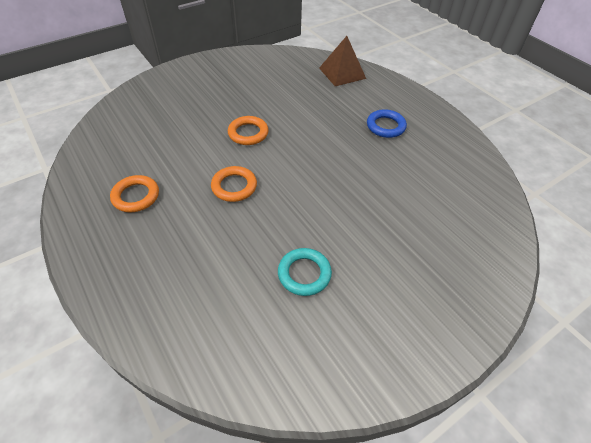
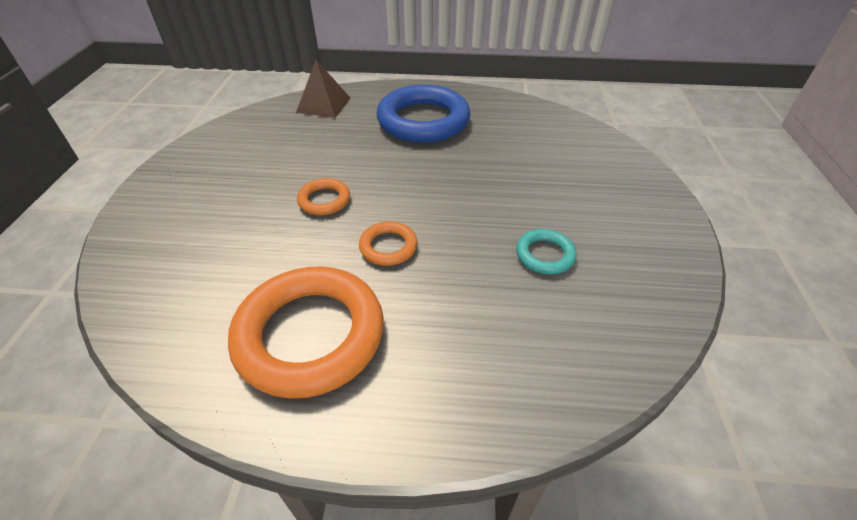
camera: 50 degrees left, 5 degrees down
orange ring [110,175,159,213] -> orange ring [228,266,384,399], size x2.17
blue ring [367,109,407,138] -> blue ring [377,85,470,143], size x2.17

